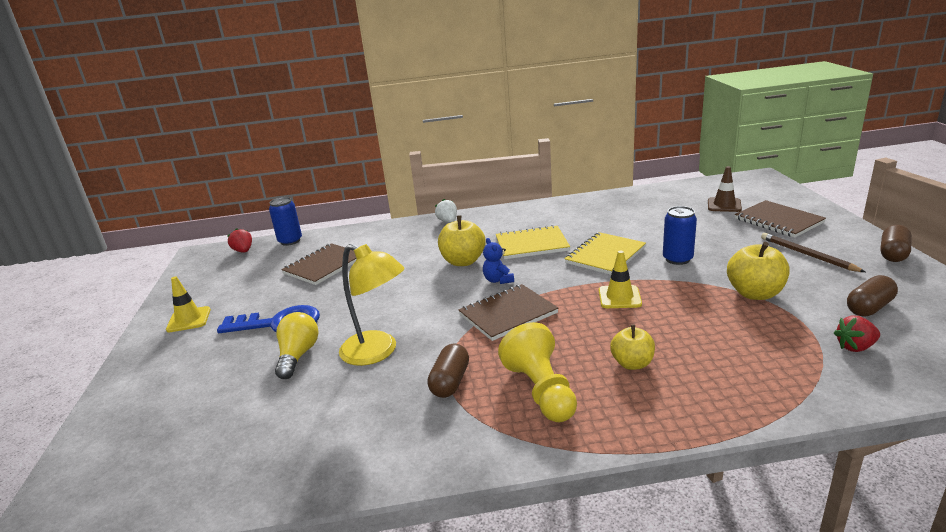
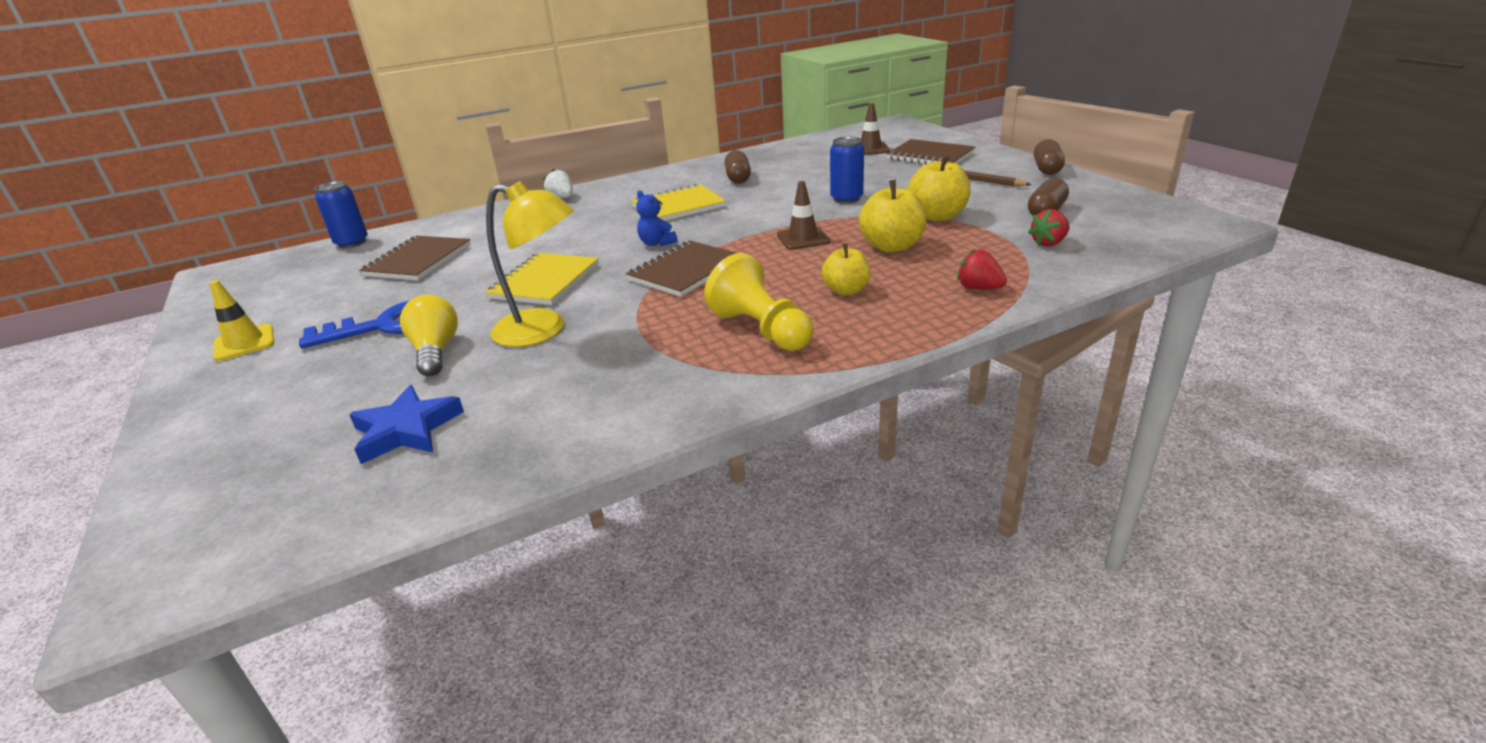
camera: 20 degrees left, 5 degrees up
red strawberry [228,228,252,253] -> red strawberry moved to [957,249,1007,289]
brown capsule [427,344,469,398] -> brown capsule moved to [724,150,751,184]
yellow apple [438,215,486,266] -> yellow apple moved to [859,180,926,253]
yellow notebook [564,232,646,275] -> yellow notebook moved to [485,253,599,305]
yellow traffic cone [599,251,642,308] -> brown traffic cone [777,181,830,250]
none -> blue star [349,385,464,464]

